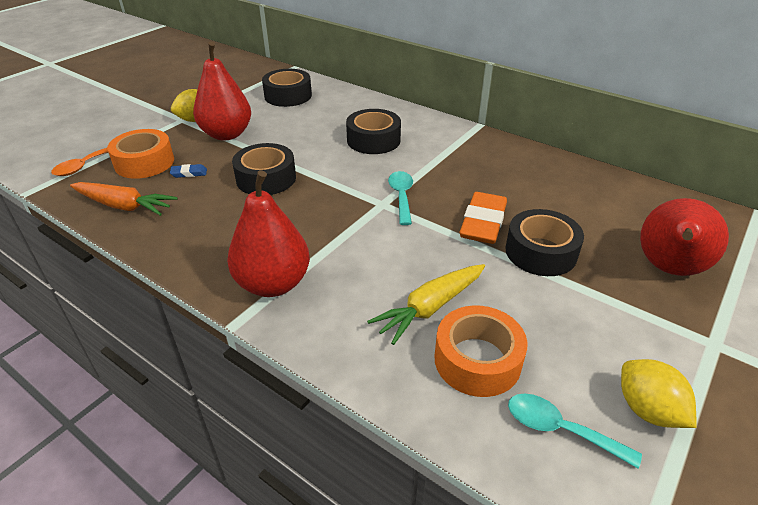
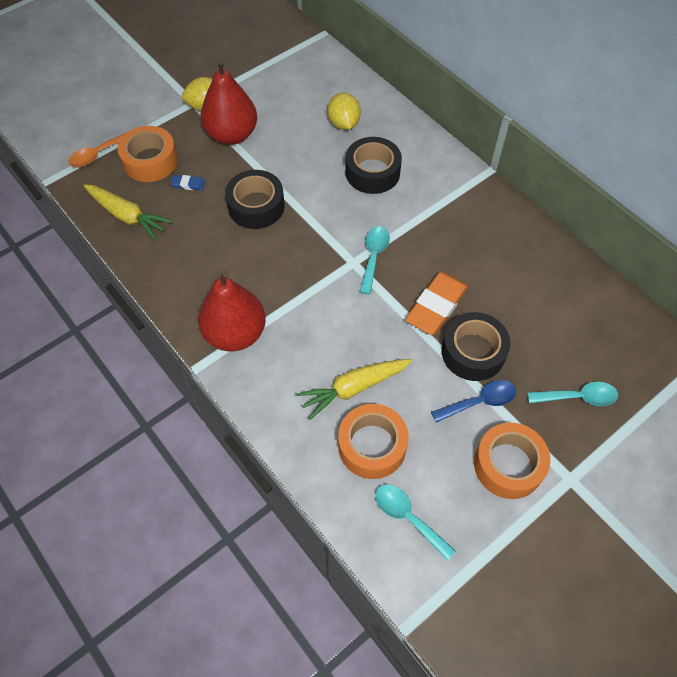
camera: 15 degrees right, 20 degrees up
orange carrot [70,182,178,216] -> yellow carrot [83,184,172,240]
black tape [262,69,312,107] -> none
yellow lemon [621,359,697,428] -> yellow lemon moved to [328,92,361,130]
red pear [640,198,729,276] -> turquoise spoon [527,382,618,406]
none -> blue spoon [431,380,516,422]
none -> orange tape [474,422,550,499]

